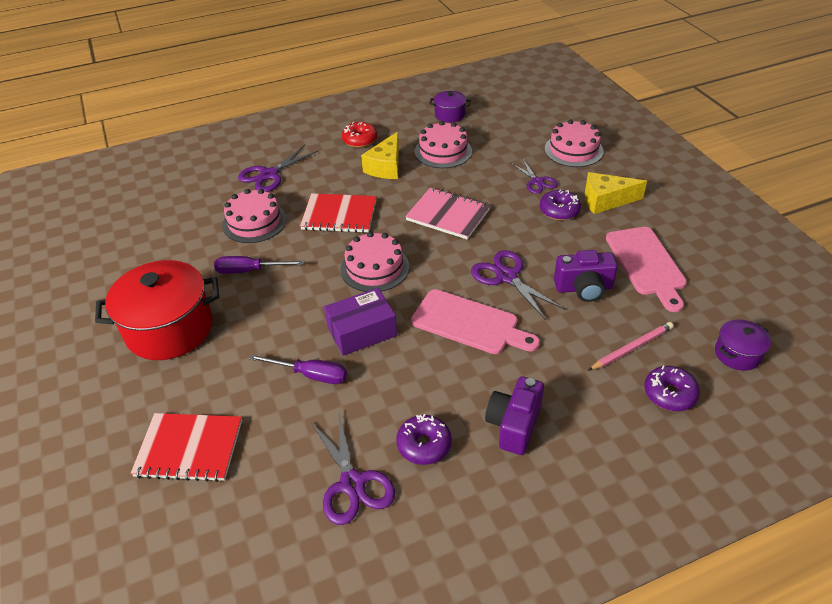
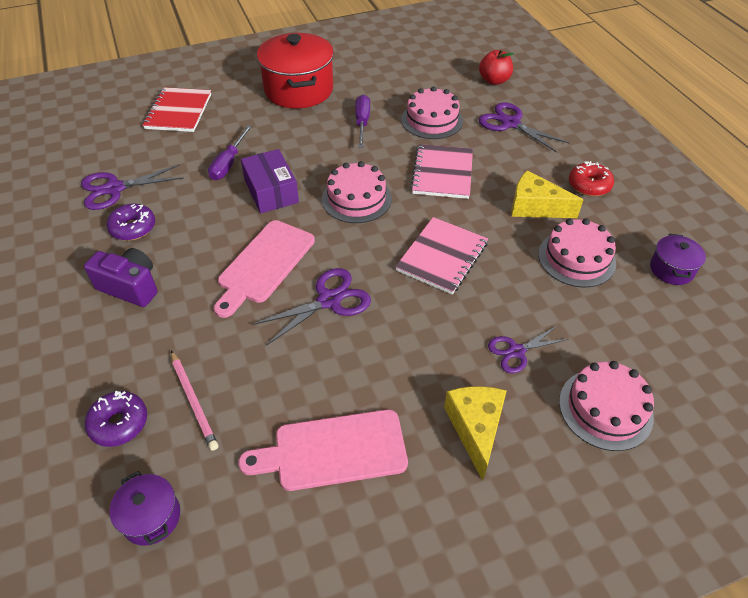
camera: 90 degrees right, 5 degrees up
red notebook [300,193,377,233] -> pink notebook [410,144,473,199]
purple donut [540,190,581,220] -> none
purple camera [554,250,618,302] -> none
none -> red apple [479,49,514,85]

